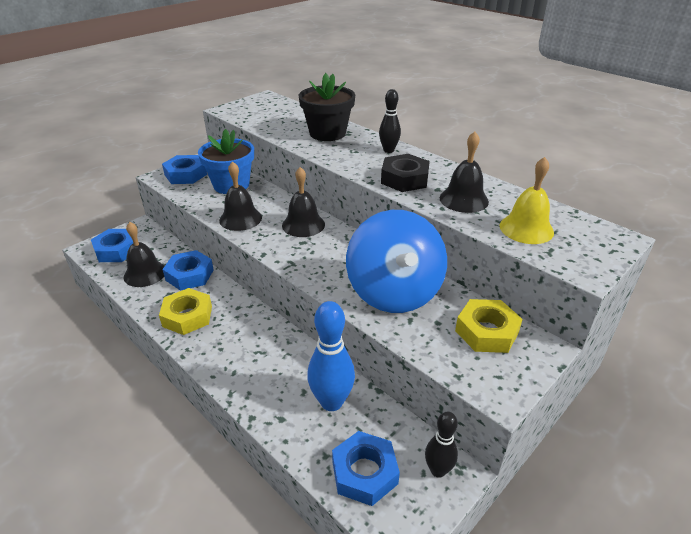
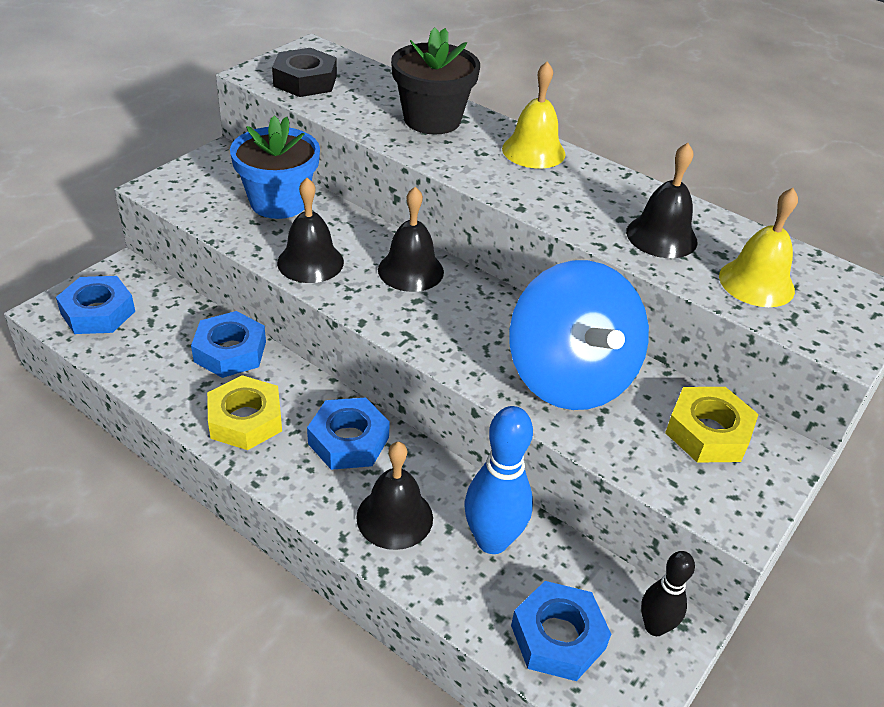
camera: 10 degrees left, 5 degrees up
black bell [123,222,165,287] -> black bell moved to [356,442,433,550]
blue nut [162,155,207,184] -> blue nut moved to [307,397,390,470]
black bowling pin [379,89,401,153] -> yellow bell [502,61,566,169]
black nut [381,154,430,192] -> black nut moved to [272,48,337,97]

